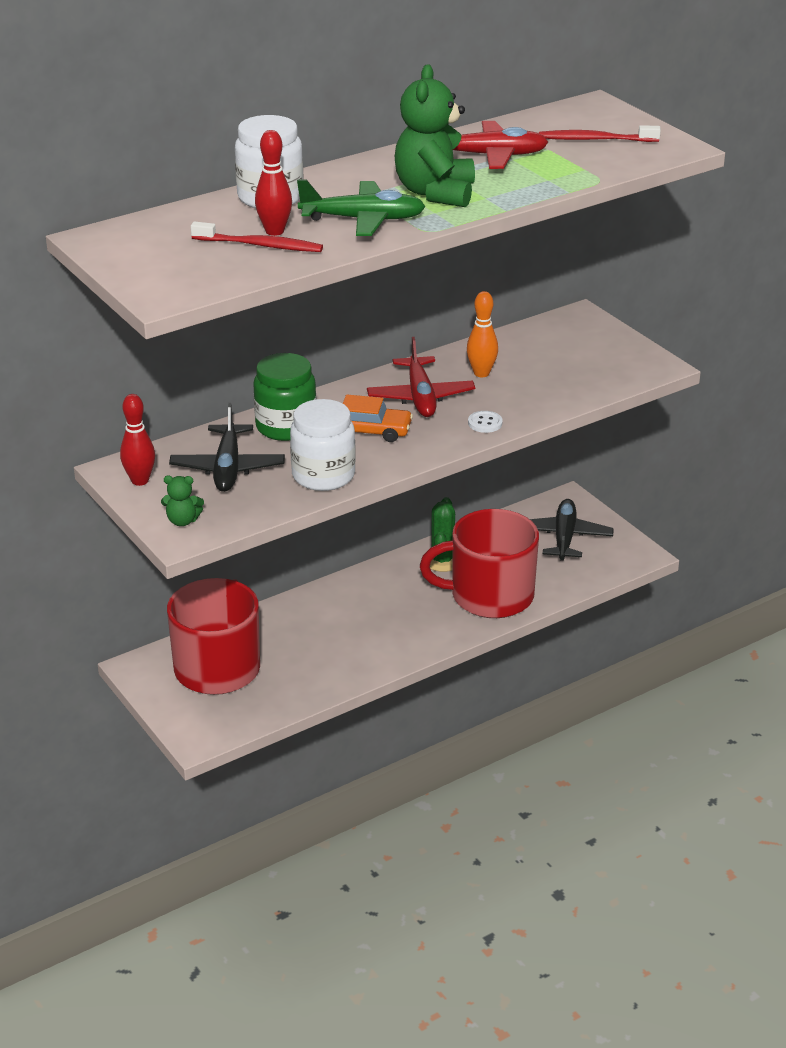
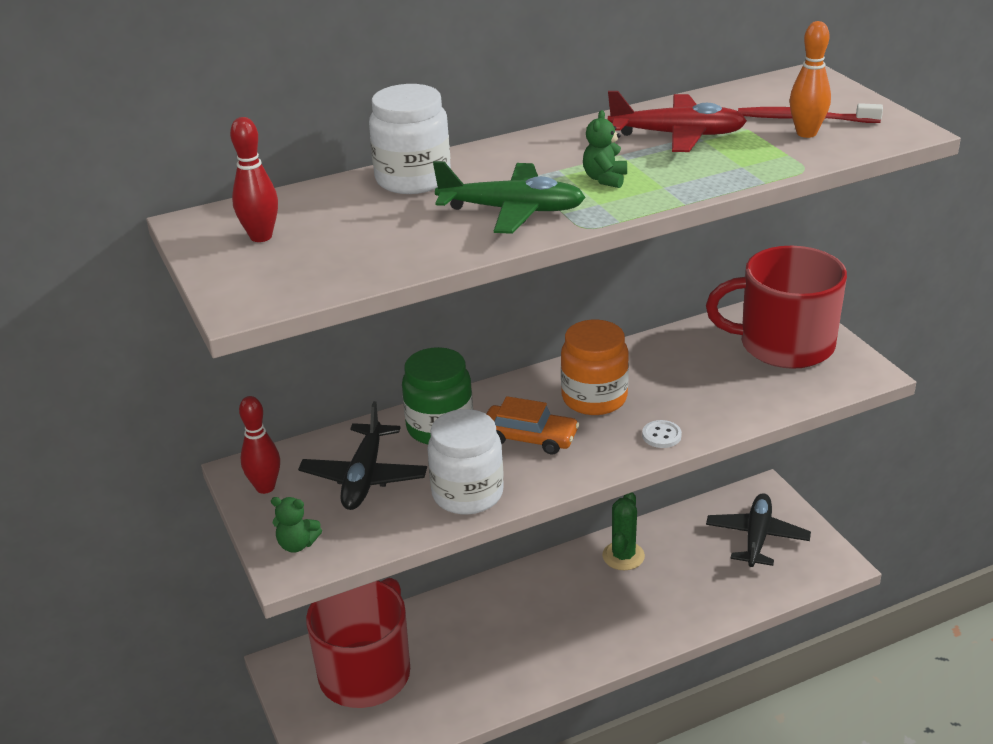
camera: 10 degrees right, 0 degrees up
red toothbrush [191,221,323,252] -> none
red bowling pin [255,130,292,236] -> red bowling pin moved to [230,117,278,242]
red plane [367,337,475,417] -> orange jar [561,320,629,415]
green teddy bear [395,64,475,207] -> green teddy bear [583,110,627,188], size x0.46
red mug [420,509,539,618] -> red mug moved to [706,246,847,369]
orange bowling pin [467,291,498,377] -> orange bowling pin moved to [790,21,831,138]

